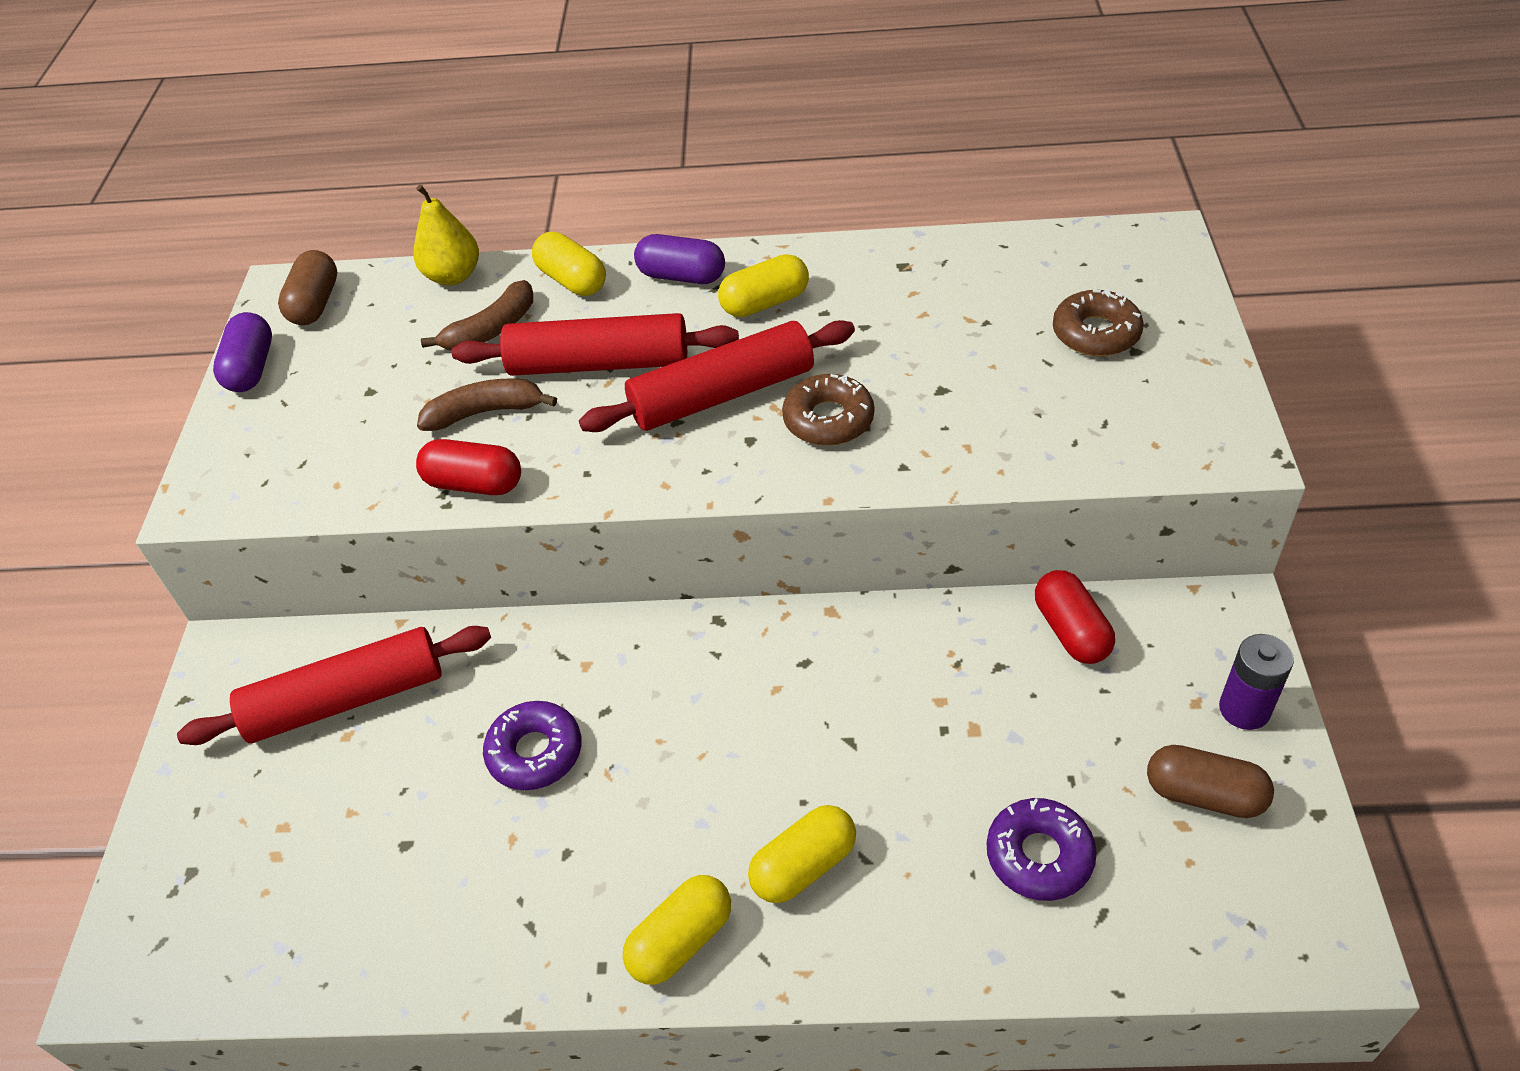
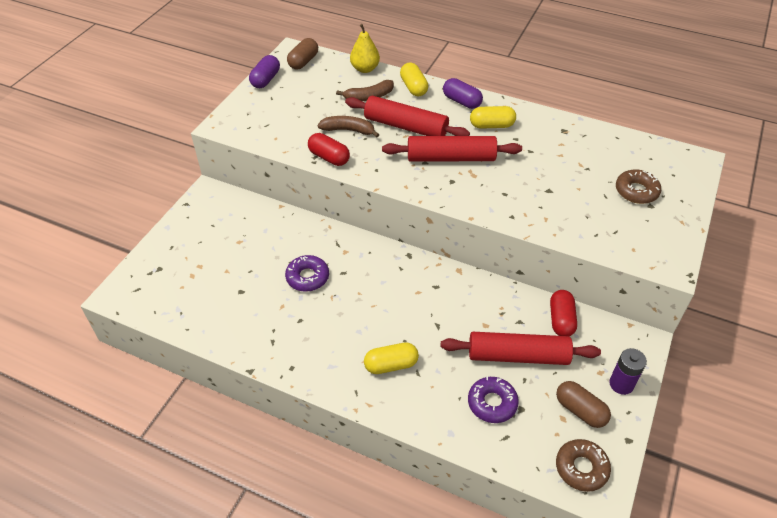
camera: 20 degrees right, 0 degrees up
red rolling pin [177,626,491,745] -> red rolling pin moved to [441,332,601,365]
yellow capsule [623,875,731,985] -> none
brown donut [782,374,874,446] -> brown donut moved to [556,439,611,492]

